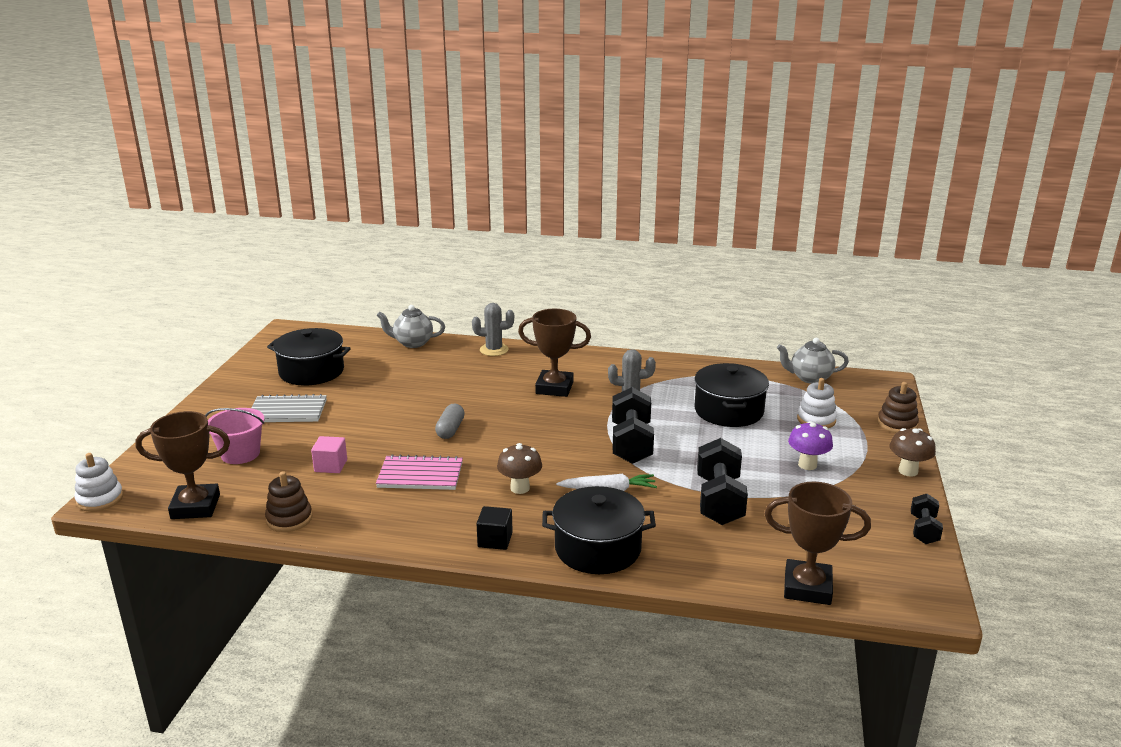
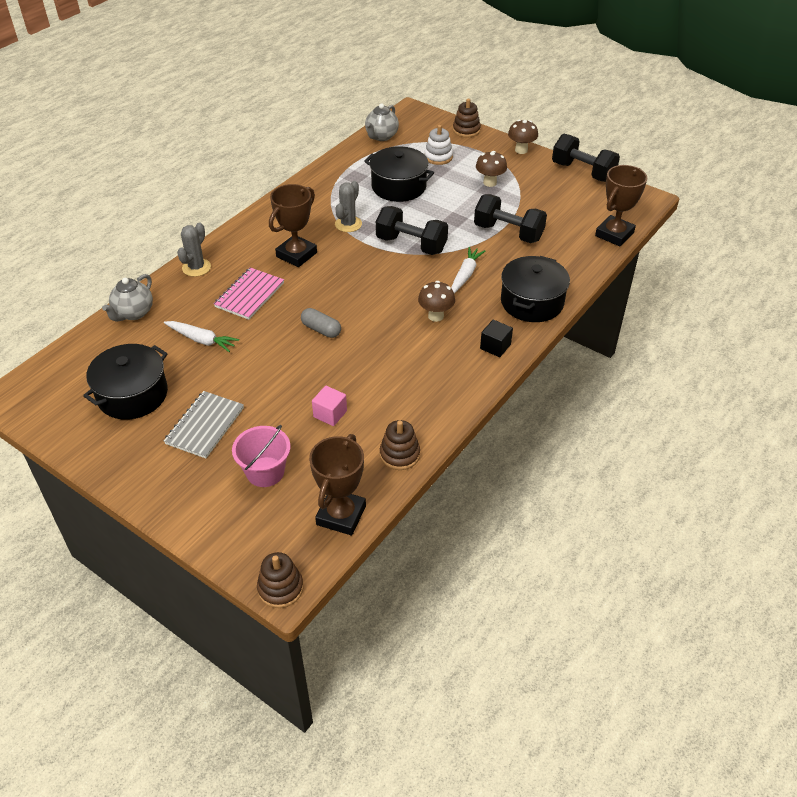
camera: 65 degrees left, 20 degrees up
white stacking toy [74,453,123,512] -> brown stacking toy [257,552,304,608]
pink notebook [376,454,463,490] -> pink notebook moved to [214,267,284,320]
purple mushroom [788,421,833,470] -> brown mushroom [476,151,507,187]
black dumbbell [911,494,943,544] -> black dumbbell [552,134,620,182], size x1.80
none -> white carrot [164,321,239,352]

